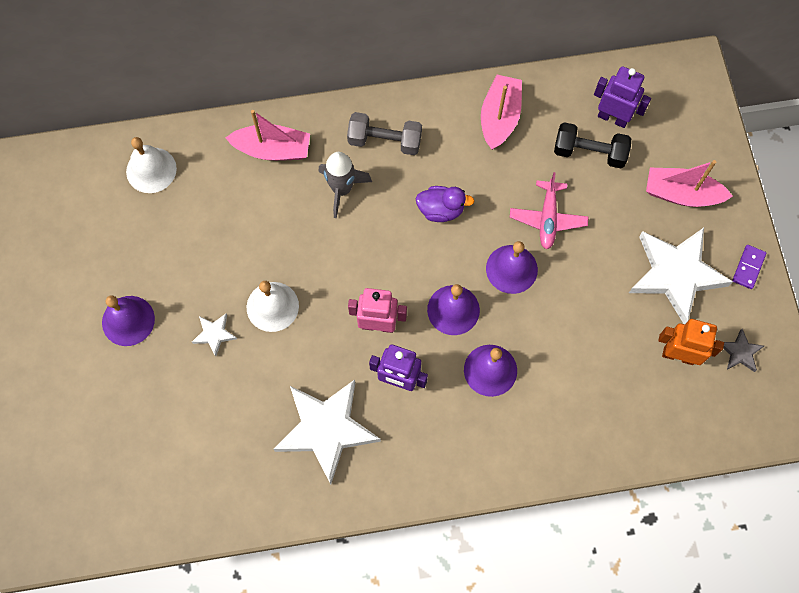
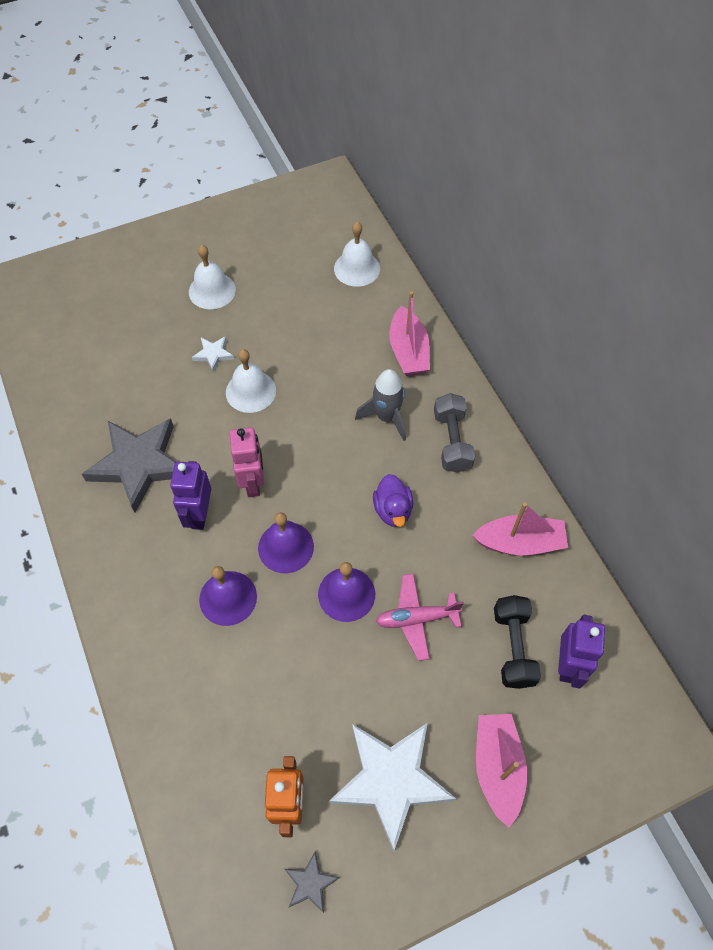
camera: 75 degrees right, 10 degrees down
purple bell [102,296,155,346] -> white bell [189,245,236,309]
white star [274,380,381,484] -> grey star [82,418,176,512]
purple domino [732,245,766,289] -> none

